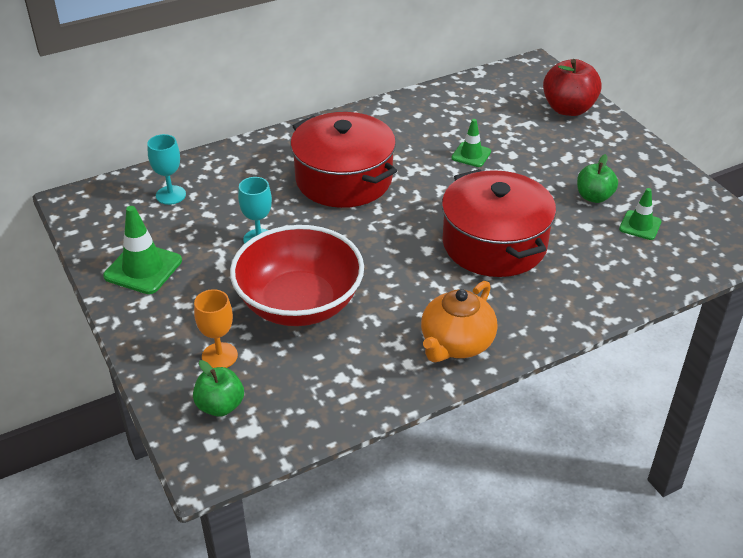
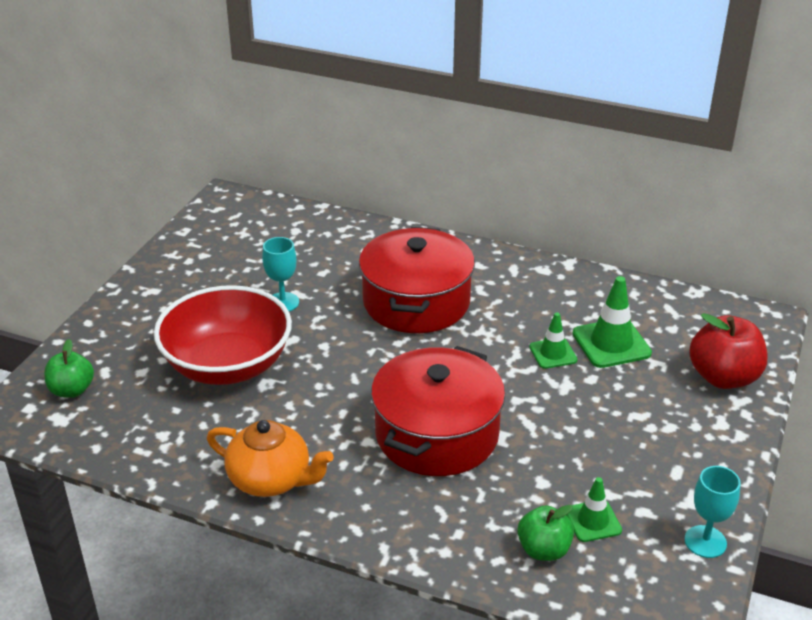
camera: 50 degrees right, 5 degrees down
green traffic cone [103,206,182,294] -> green traffic cone moved to [573,276,652,368]
turquoise goblet [147,134,186,205] -> turquoise goblet moved to [684,466,741,558]
orange goblet [194,289,238,368] -> none
orange teapot [421,281,498,362] -> orange teapot turned 150 degrees counterclockwise [207,420,333,497]
green apple [577,154,618,203] -> green apple moved to [517,505,574,561]

